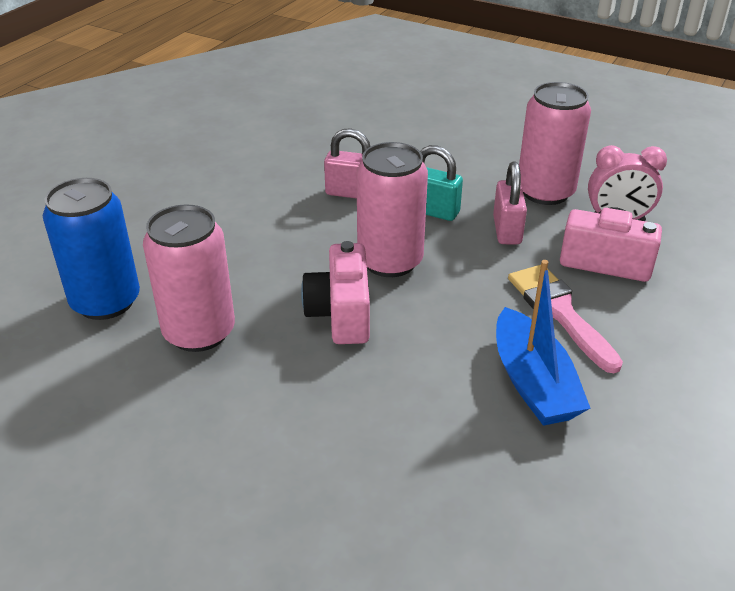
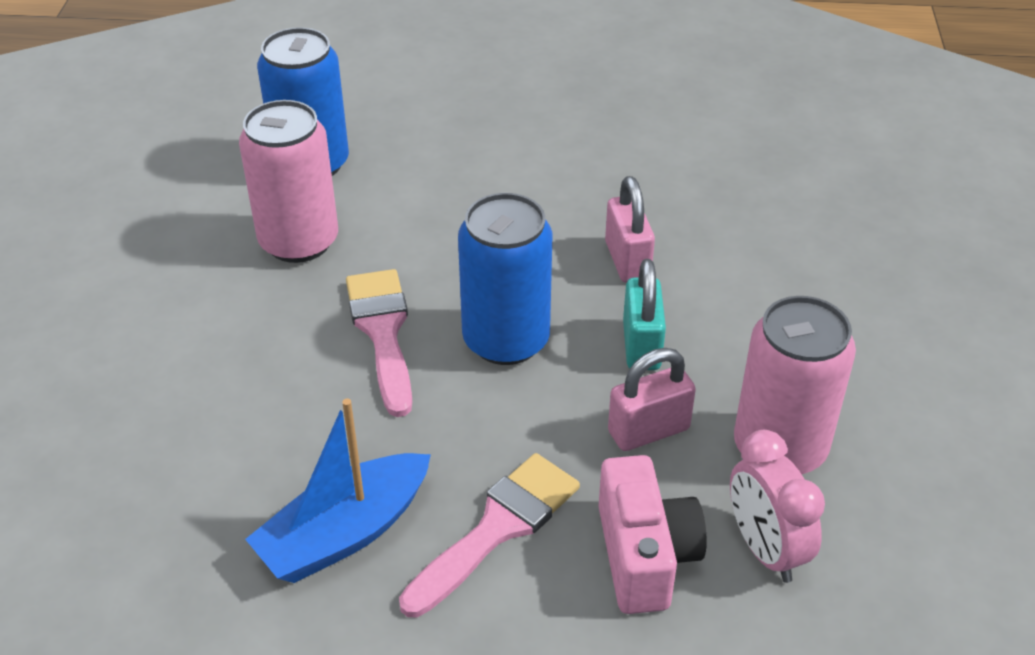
camera: 65 degrees right, 5 degrees up
pink camera [301,241,370,344] -> pink brush [346,269,412,417]
pink can [357,142,428,277] -> blue can [458,193,553,365]

